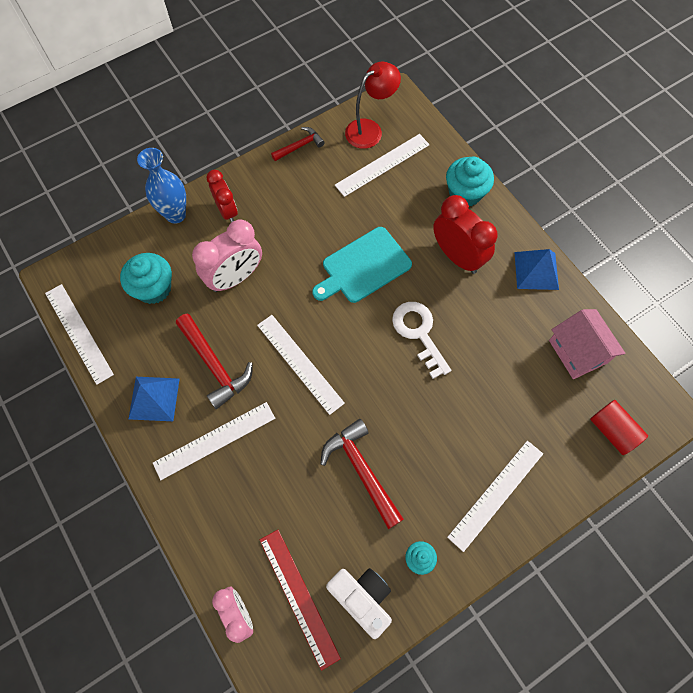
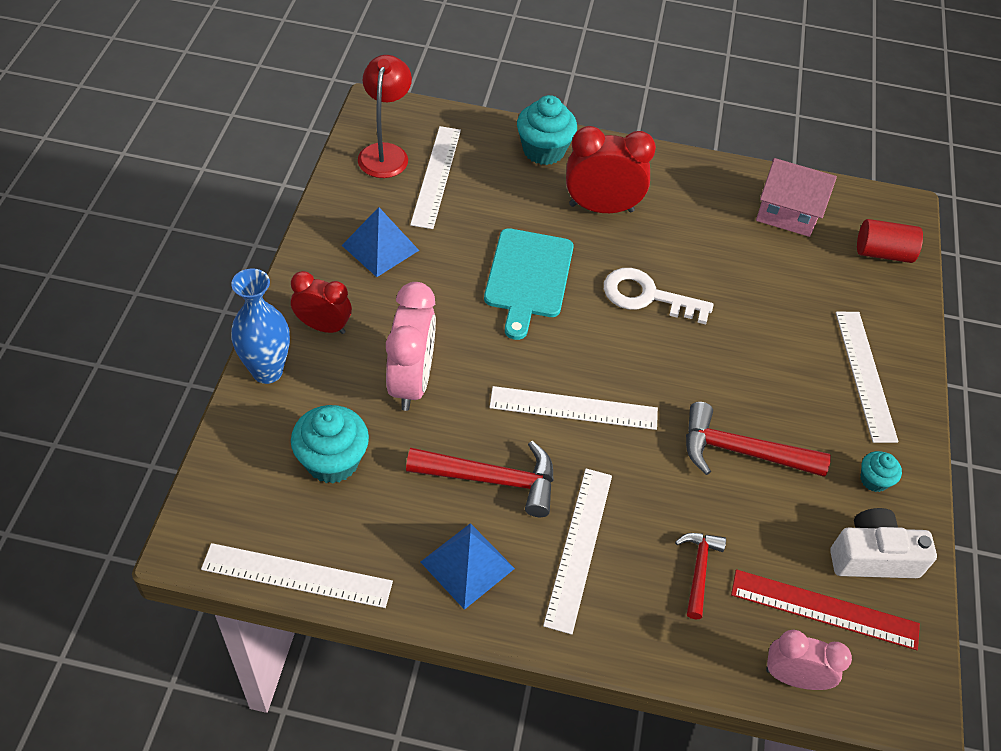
camera: 50 degrees left, 15 degrees down
red hammer [271,127,325,161] -> red hammer moved to [675,533,726,619]
blue pyramid [514,249,559,290] -> blue pyramid moved to [342,207,419,277]

